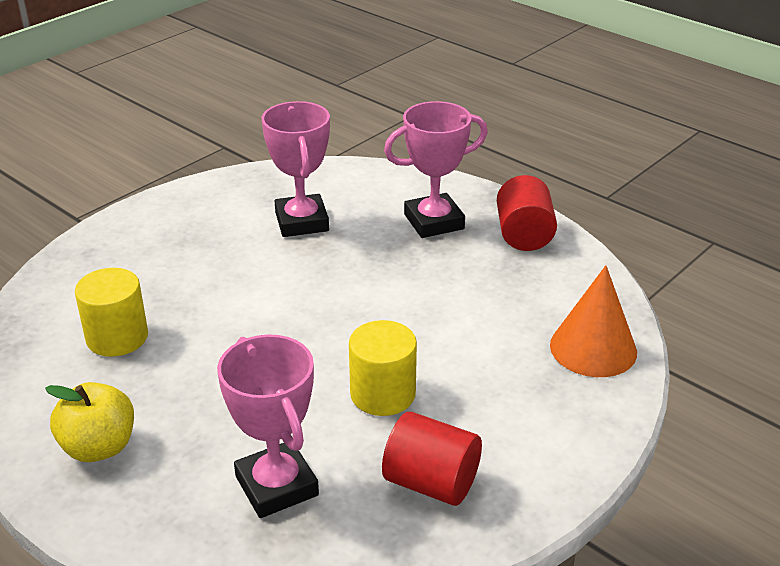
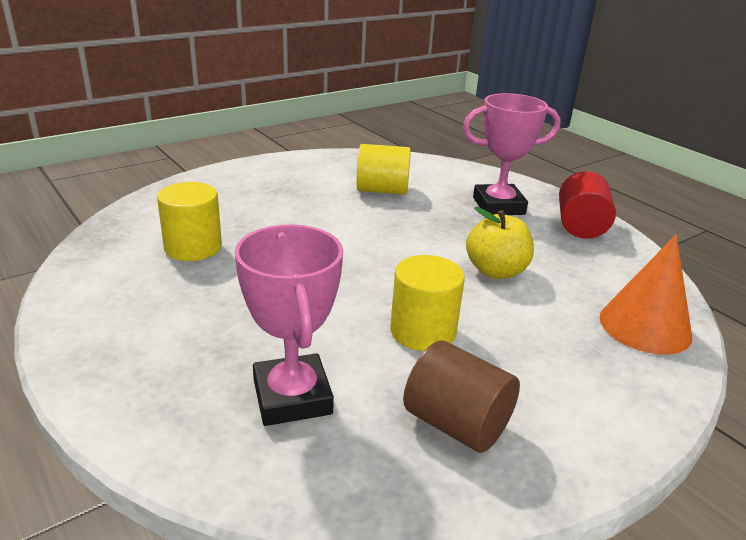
camera: 10 degrees right, 5 degrees down
yellow apple [45,382,134,462] -> yellow apple moved to [466,207,534,279]
pink trophy [262,101,330,237] -> yellow cylinder [357,144,411,195]
red cylinder [382,412,482,506] -> brown cylinder [403,341,520,453]

